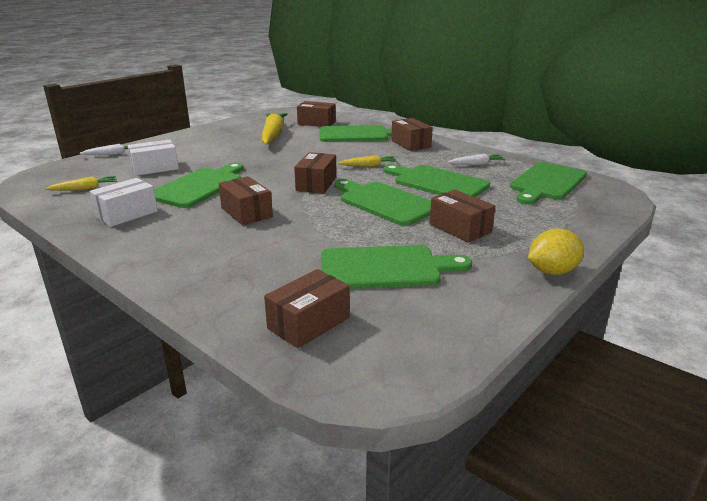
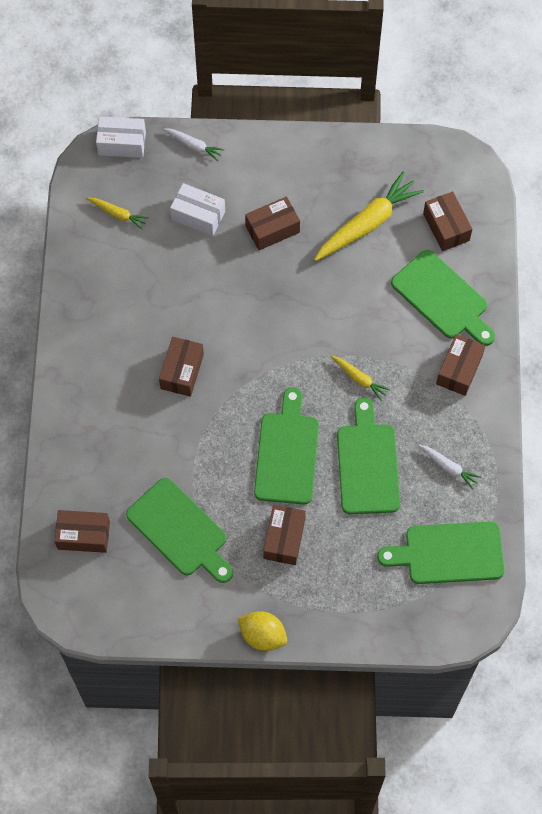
camera: 50 degrees right, 40 degrees up
white box [89,178,158,227] -> white box moved to [96,117,146,158]
green cutting board [154,163,244,208] -> none
brown box [294,152,337,193] -> brown box moved to [245,197,300,250]

